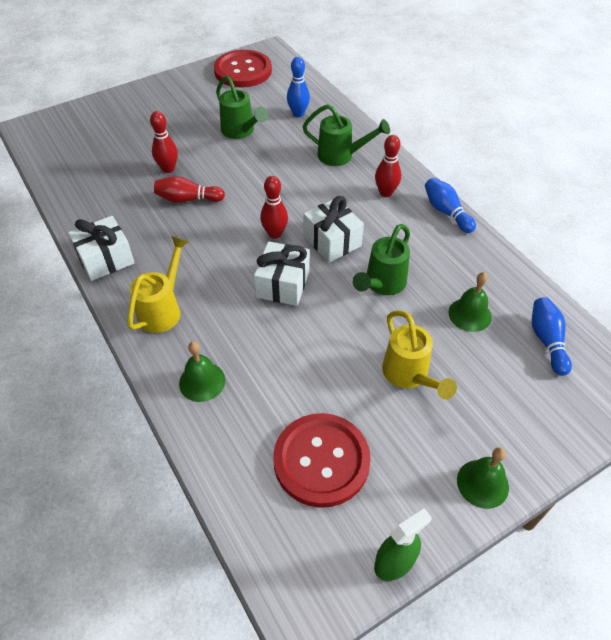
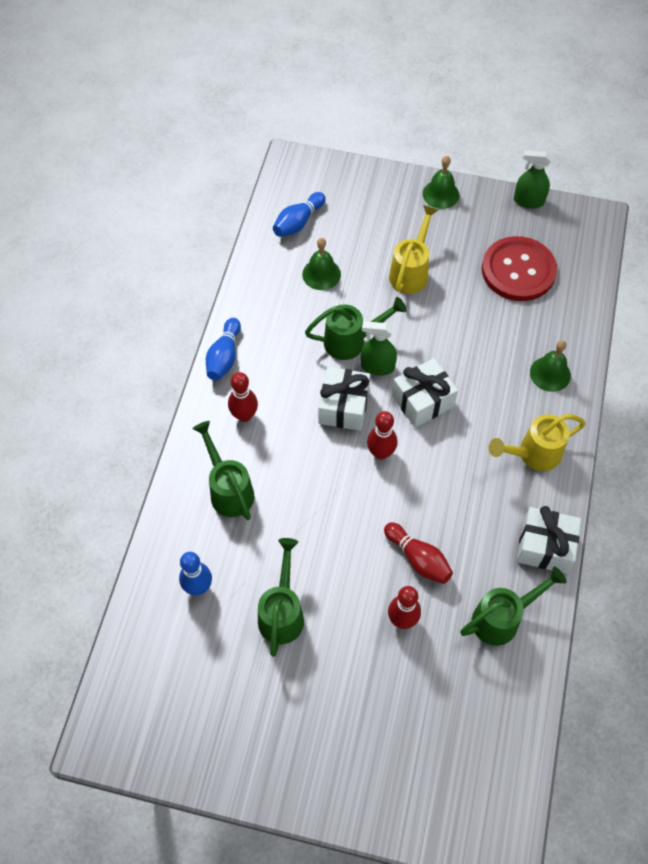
camera: 135 degrees left, 10 degrees up
red button [214,50,272,88] -> none
none -> green spray bottle [361,321,397,376]
none -> green watering can [460,566,567,646]

